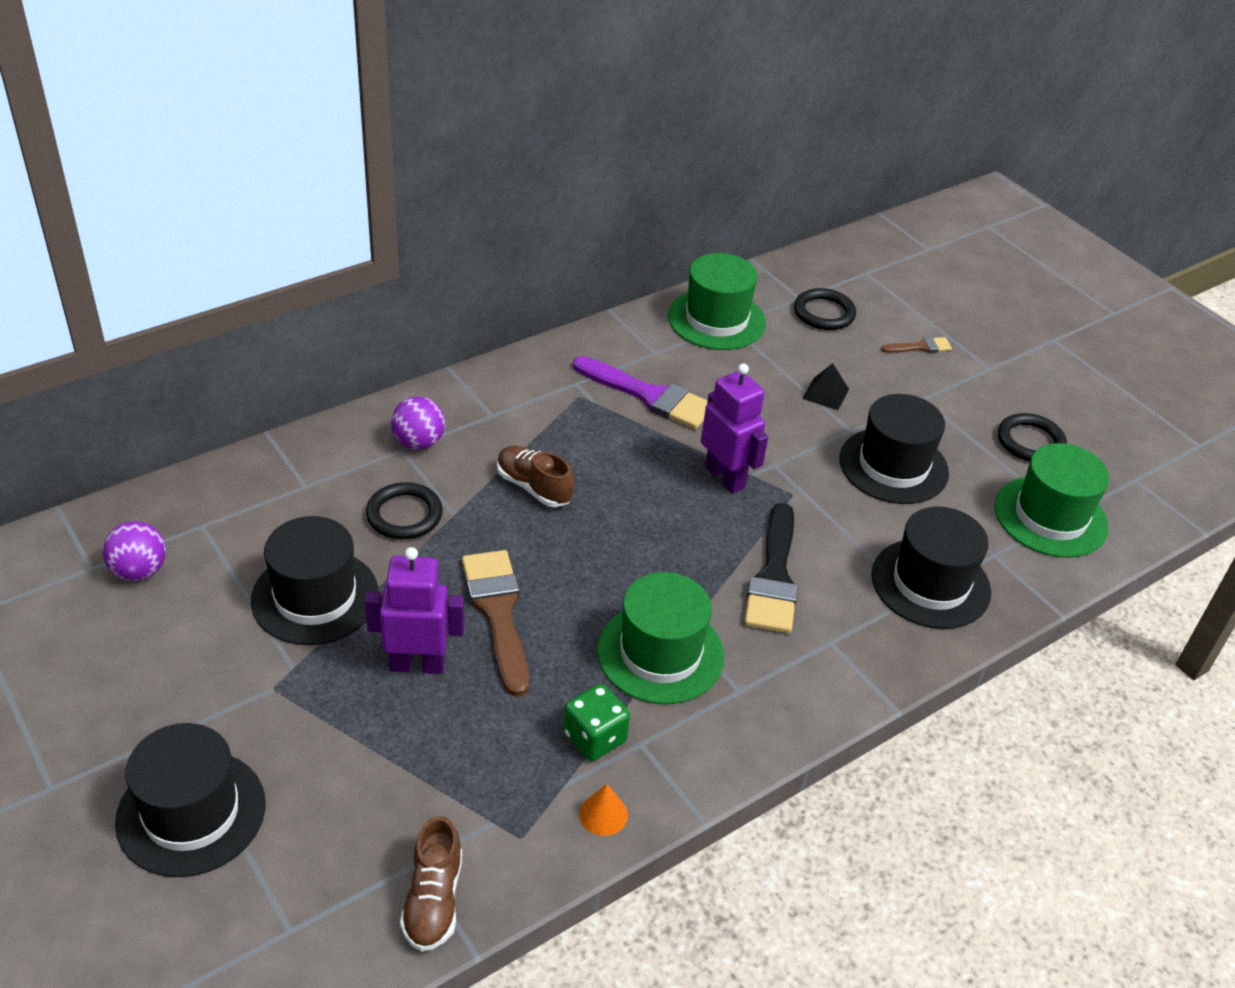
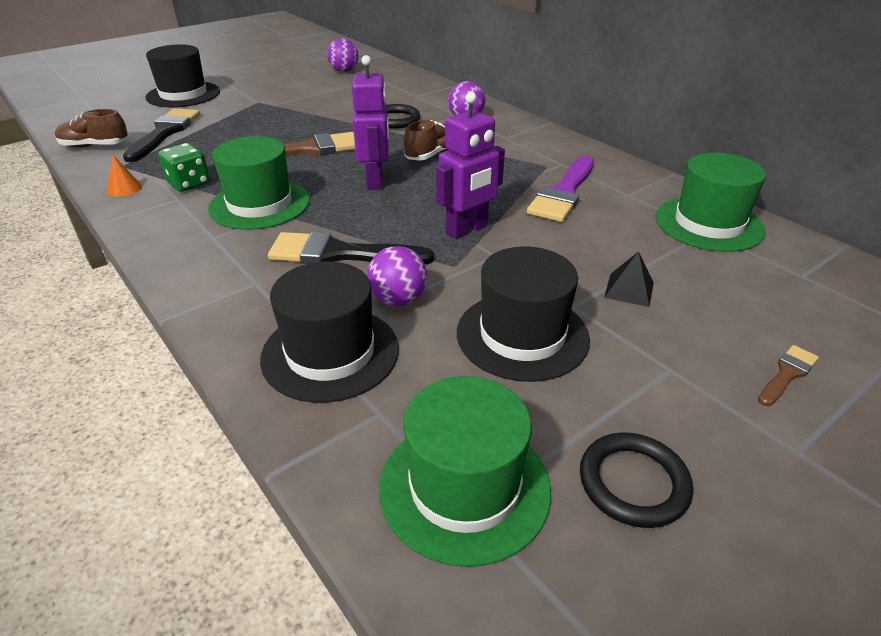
camera: 90 degrees right, 5 degrees down
black hat [251,516,379,645] -> none
purple robot [365,547,464,674] -> purple robot moved to [352,55,389,190]
black ring [794,288,856,330] -> none
brown brush [881,337,952,353] -> brown brush turned 120 degrees counterclockwise [758,345,819,406]
none -> black brush [123,108,200,162]
none -> purple ball [367,246,427,306]

